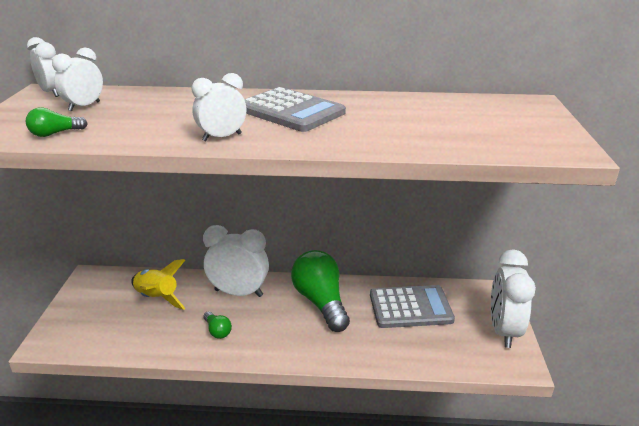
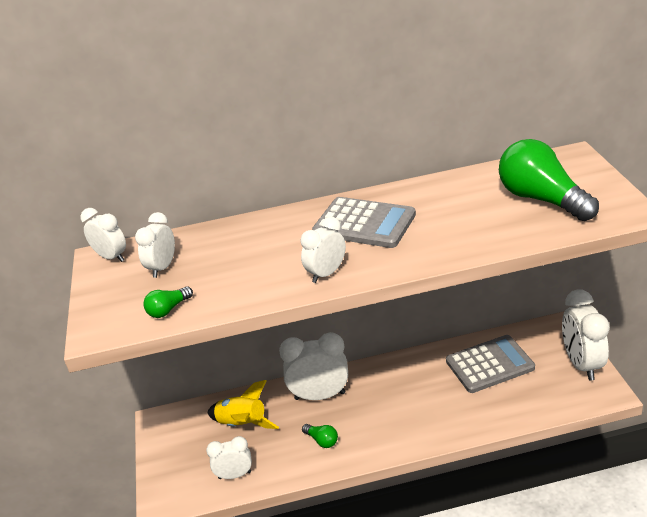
camera: 10 degrees left, 5 degrees up
green light bulb [291,250,350,332] -> green light bulb moved to [499,139,599,221]
none -> white clock [206,436,252,479]

